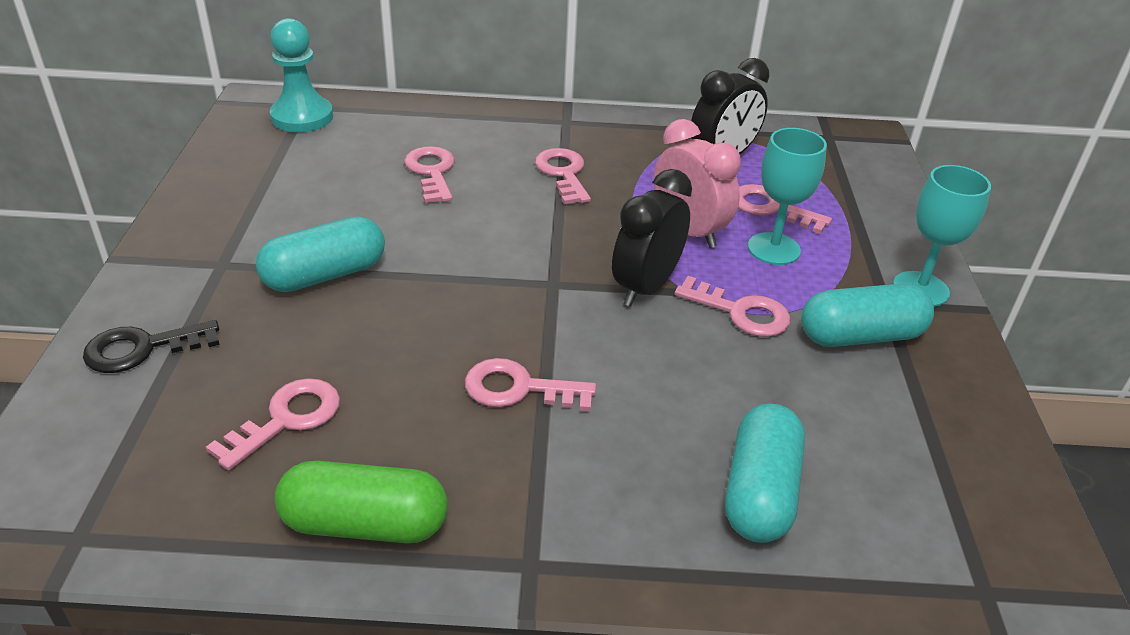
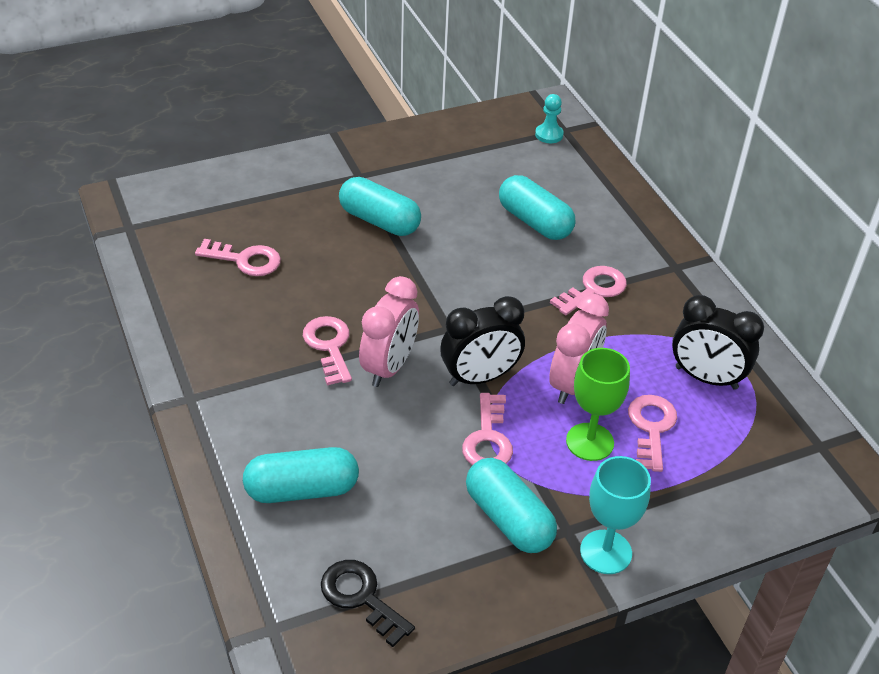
camera: 65 degrees right, 5 degrees up
black key [83,320,220,373] -> black key moved to [321,560,415,647]
turquoise pawn [270,18,333,132] -> turquoise pawn [535,94,564,143], size x0.56
green capsule [275,461,448,543] -> none
pink key [404,146,455,203] -> turquoise capsule [499,175,575,240]
black clock [612,169,692,306] -> black clock turned 150 degrees clockwise [440,296,525,386]
turquoise goblet [748,128,827,265] -> green goblet [566,348,630,461]
none -> pink clock [359,276,419,387]

